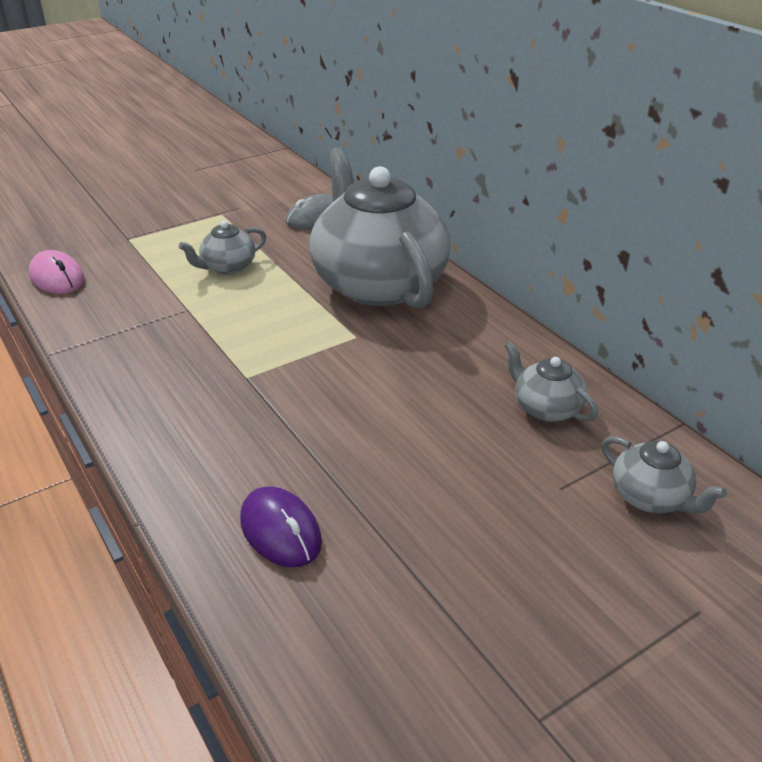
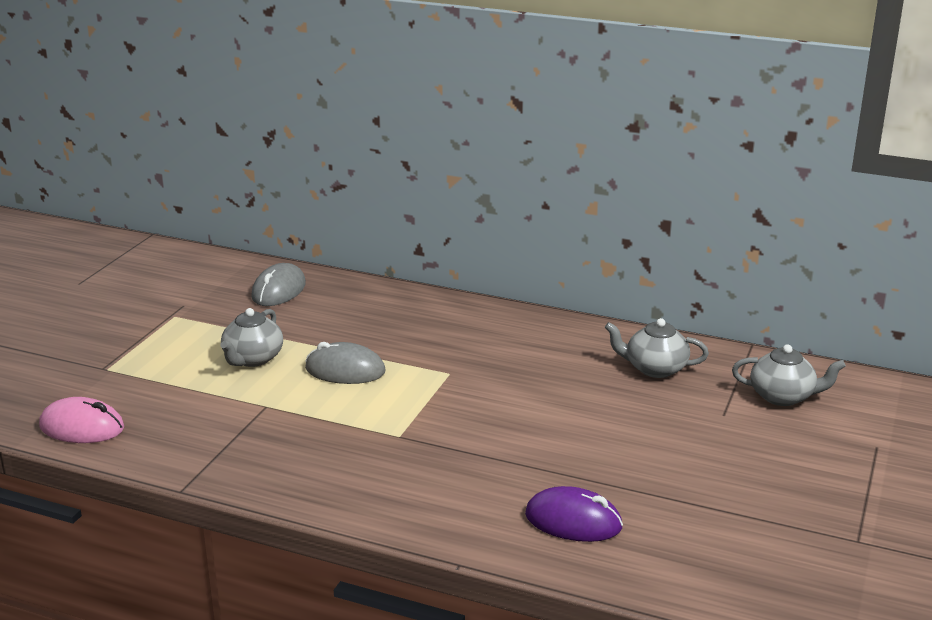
camera: 35 degrees left, 10 degrees down
grey teapot [310,147,451,309] -> none
none -> grey mouse [305,342,386,384]

